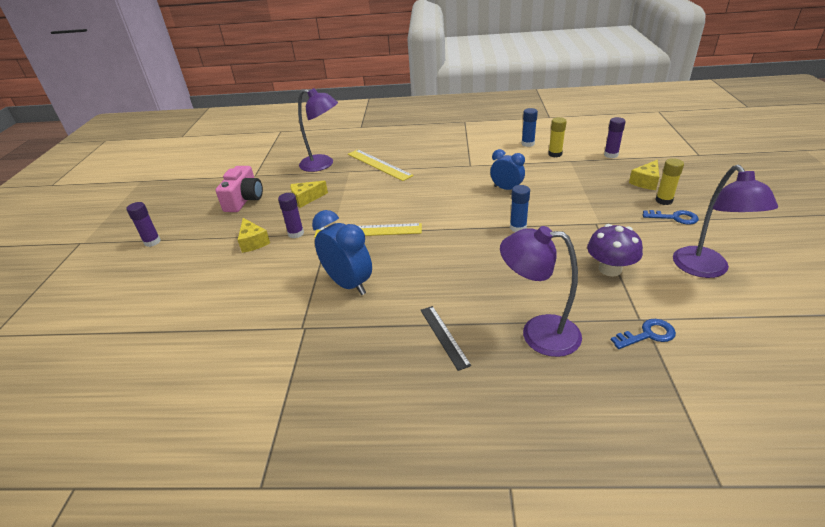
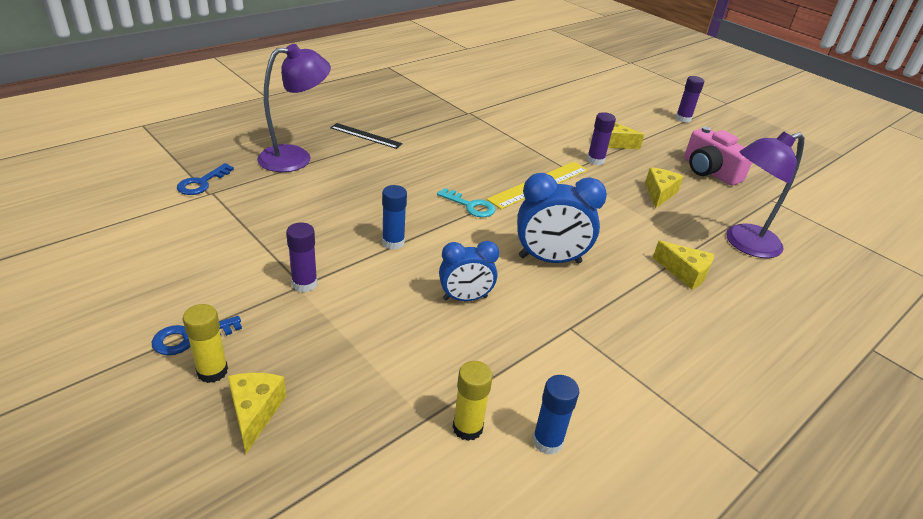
camera: 130 degrees right, 0 degrees up
blue clock [312,210,372,295] -> blue clock moved to [517,173,607,264]
yellow ruler [348,149,413,181] -> yellow cheese [653,241,714,290]
purple mushroom [587,224,643,277] -> none
purple glue stick [604,117,626,158] -> purple glue stick moved to [286,222,318,292]
purple lamp [673,165,778,278] -> none
none -> turquoise key [437,188,495,217]

